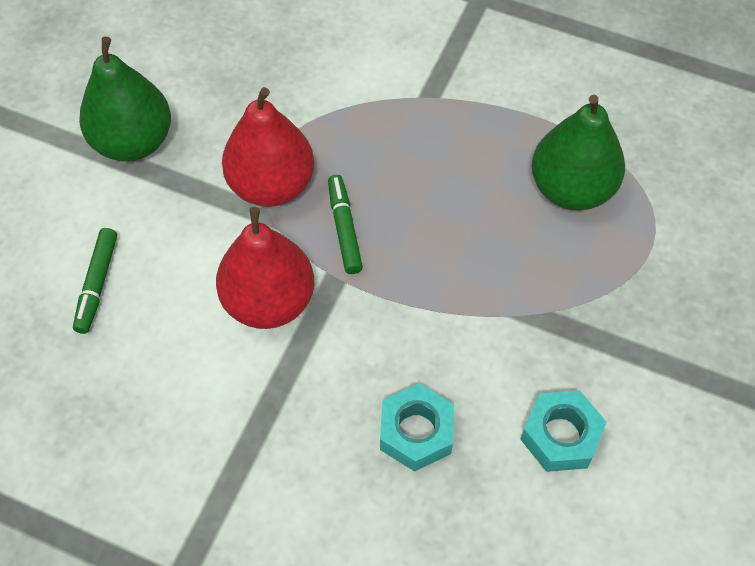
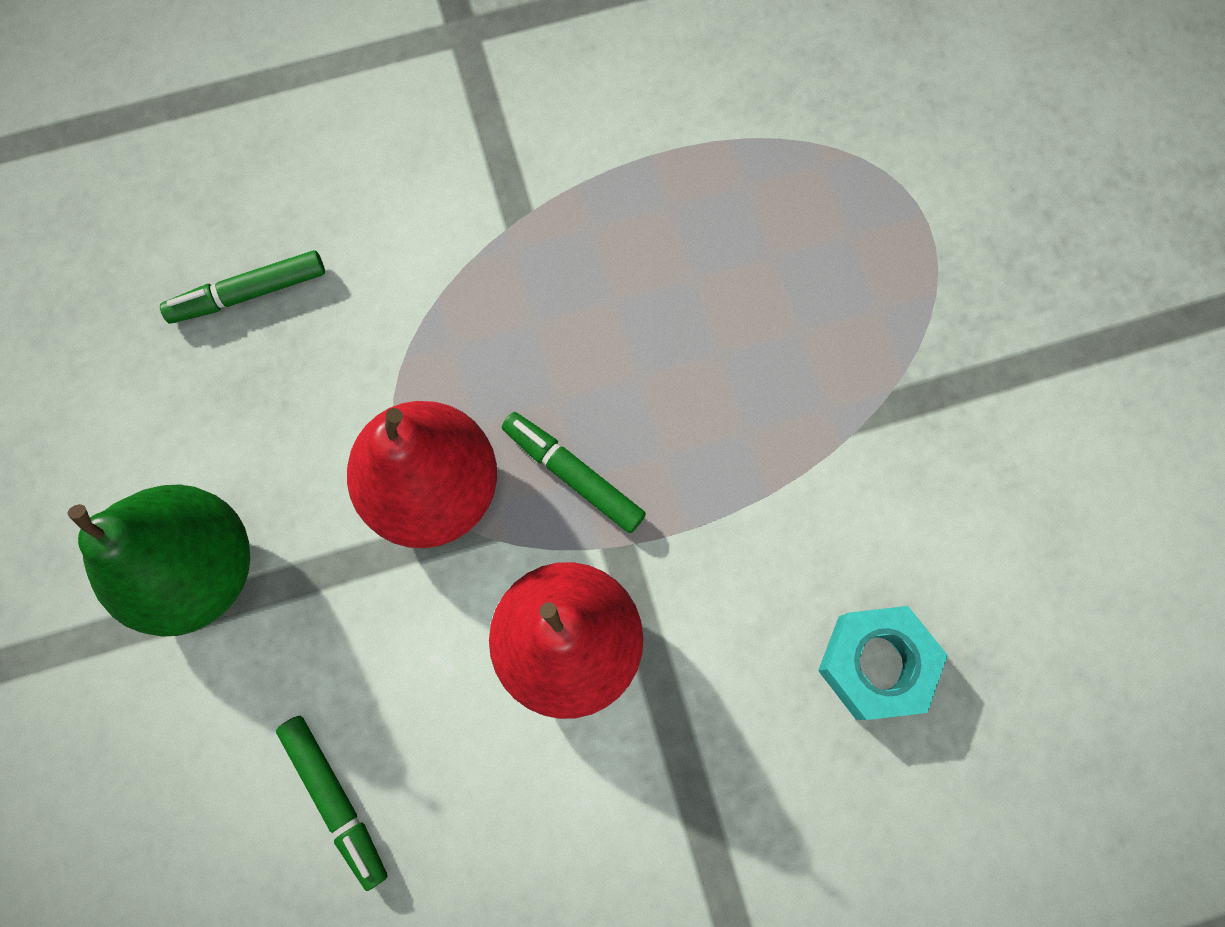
camera: 40 degrees left, 15 degrees up
turquoise nut [520,390,607,472] -> none
green pear [532,95,625,210] -> none
none -> green marker [160,250,325,324]

